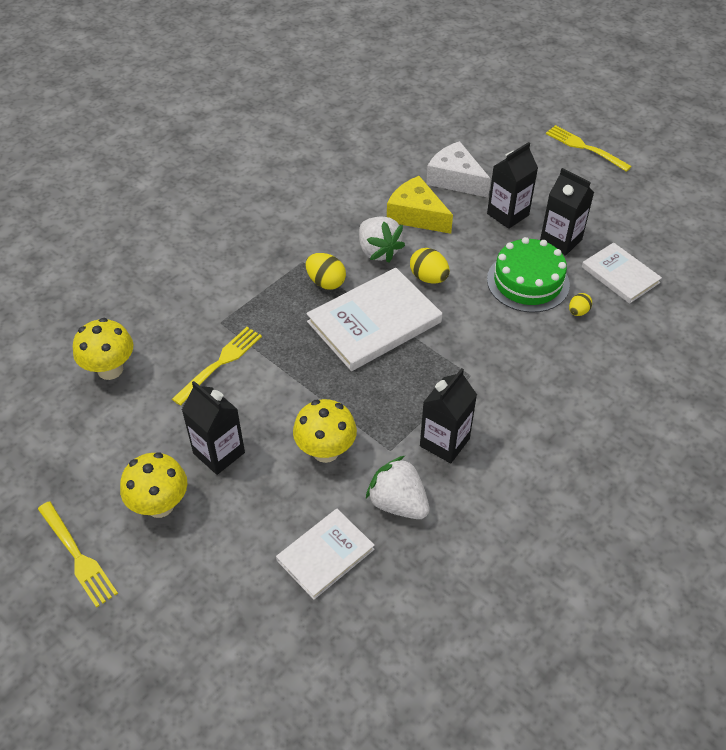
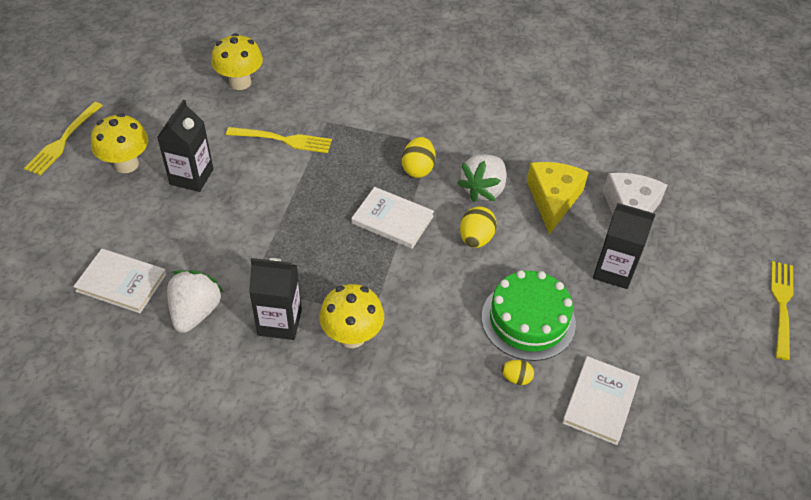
camera: 60 degrees right, 0 degrees up
yellow mushroom [293,399,357,463] -> yellow mushroom moved to [319,284,384,348]
white book [306,268,442,371] -> white book [351,187,434,249], size x0.61
black carton [540,168,594,256] -> none

